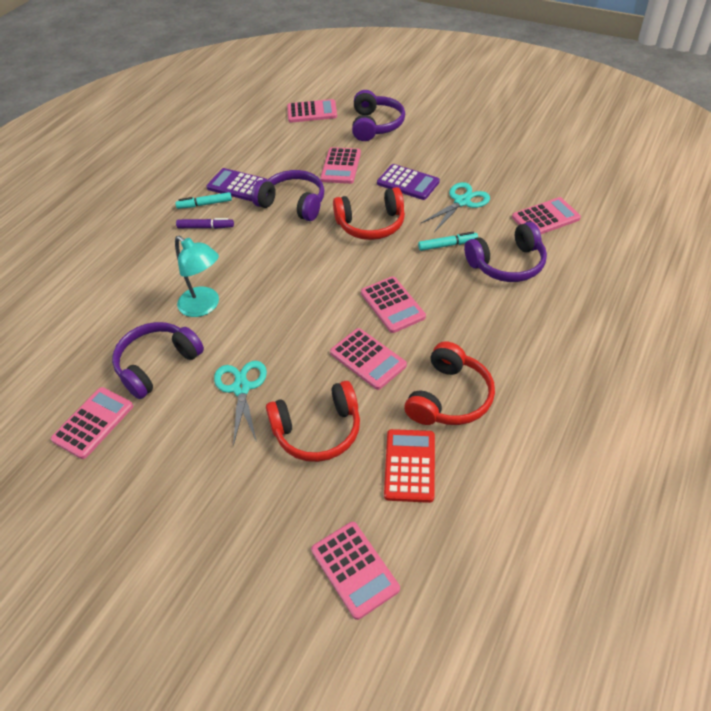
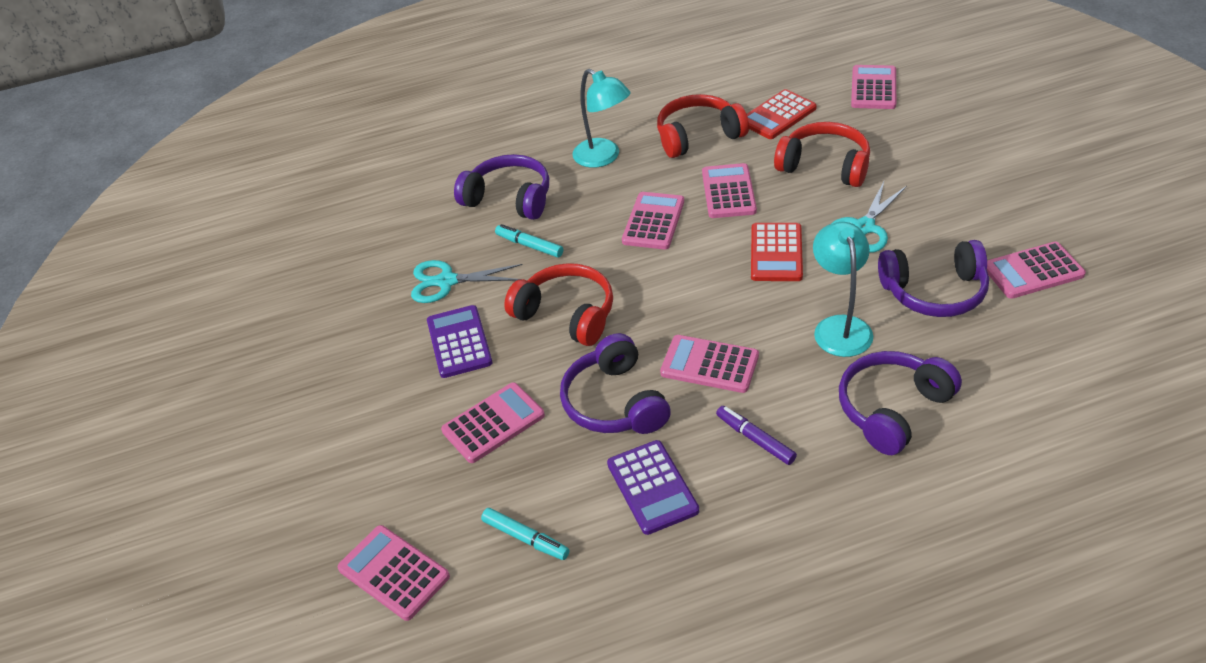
camera: 135 degrees left, 5 degrees down
turquoise marker [175,192,232,209] -> turquoise marker moved to [481,508,569,560]
purple headphones [352,90,405,141] -> purple headphones moved to [839,351,962,455]
pink calculator [512,197,581,234] -> pink calculator moved to [660,335,759,393]
none -> turquoise lamp [572,69,631,168]
none -> red calculator [751,223,803,281]

